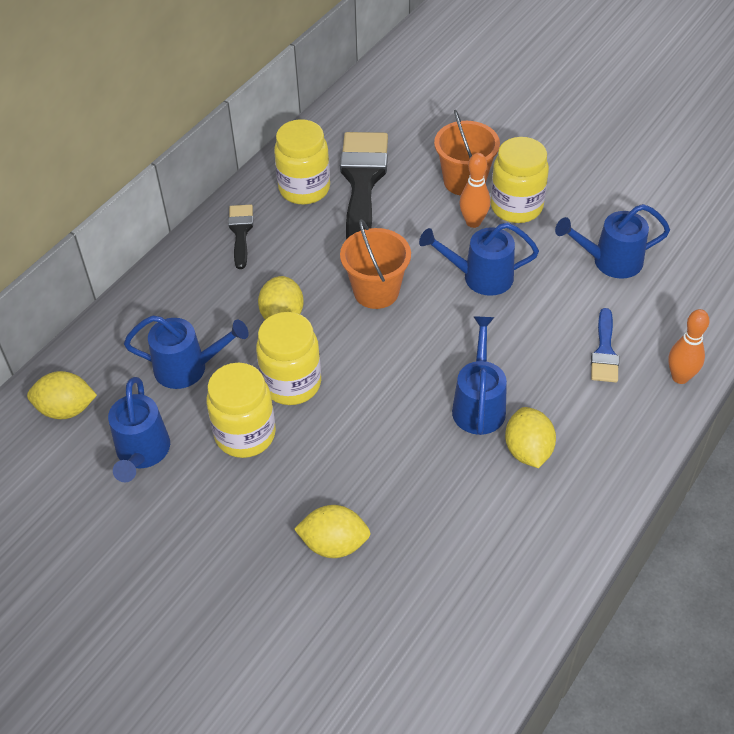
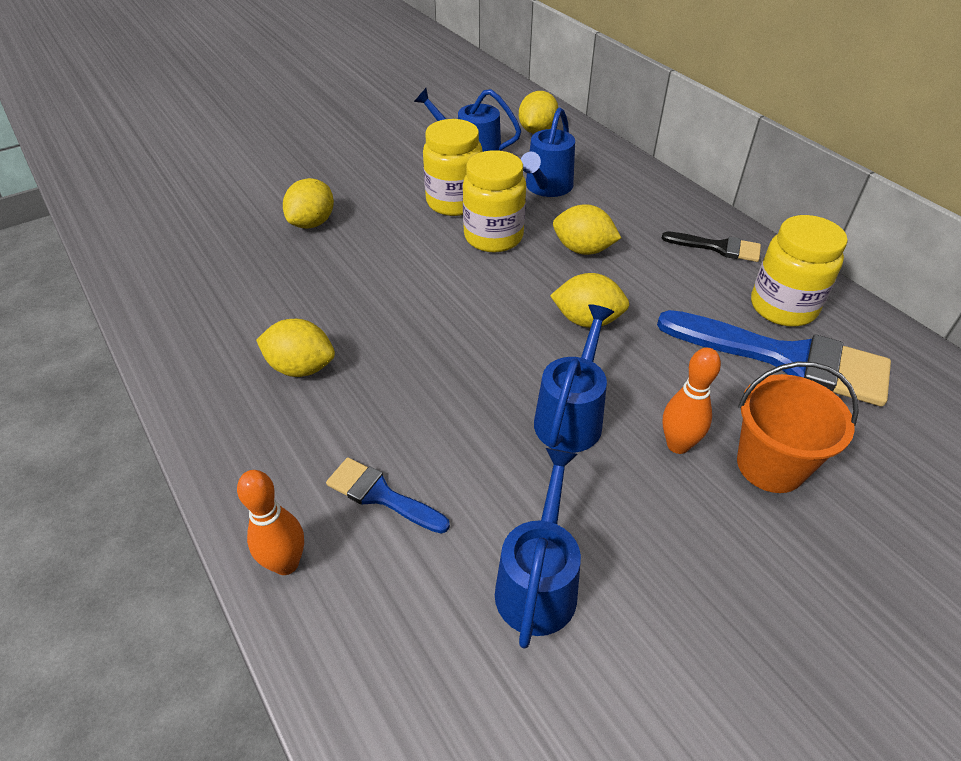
camera: 110 degrees right, 5 degrees down
black brush [340,132,388,239] -> blue brush [657,310,891,407]
orange bucket [340,219,411,309] -> yellow lemon [550,273,629,328]
blue watering can [452,316,507,435] -> none
yellow jar [490,137,549,223] -> none

